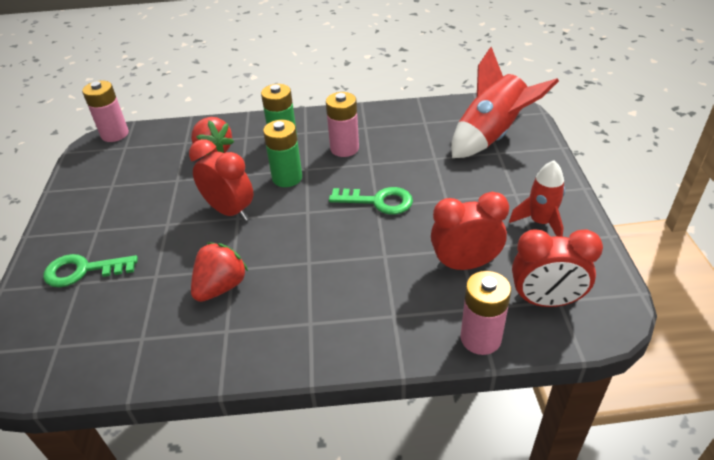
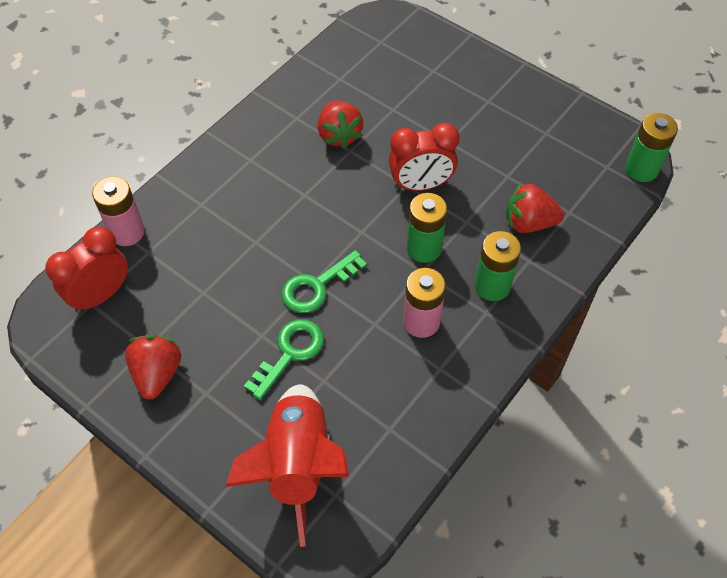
camera: 130 degrees right, 15 degrees up
green key [43,254,138,287] -> green key moved to [244,319,324,400]
pink battery [82,81,129,142] -> green battery [625,113,678,182]
red clock [431,192,509,270] -> none
red rocket [509,160,565,237] -> red strawberry [125,335,181,400]

